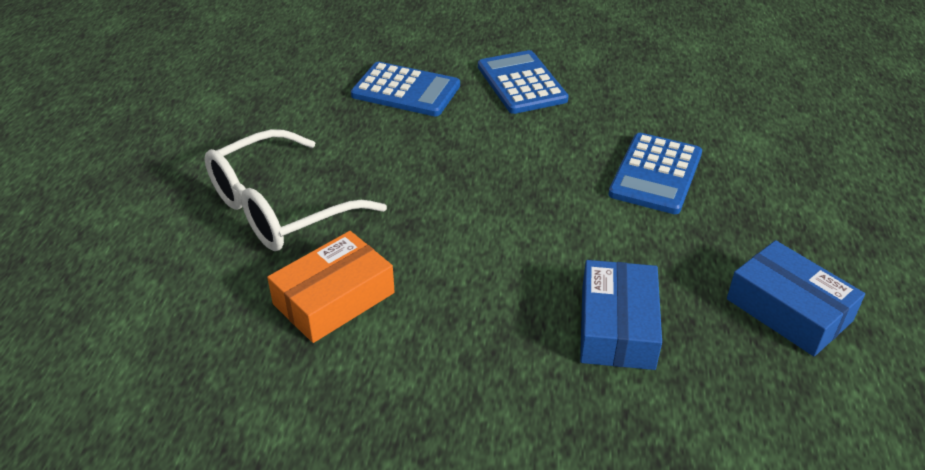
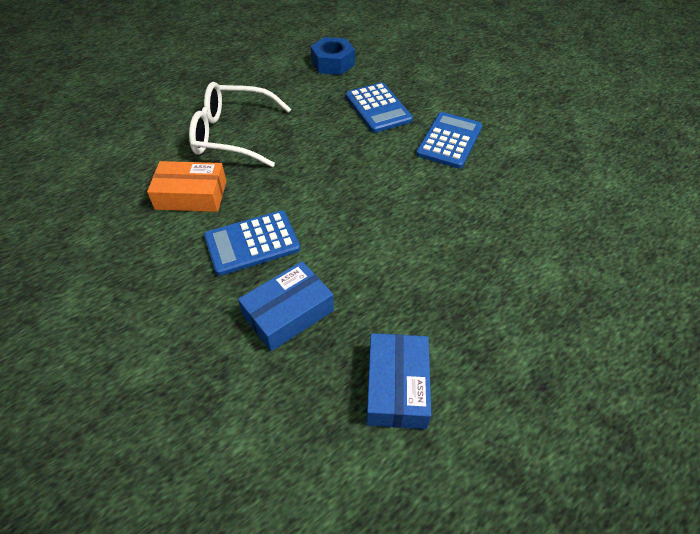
camera: 45 degrees right, 10 degrees up
blue calculator [608,133,702,214] -> blue calculator moved to [204,210,300,276]
none -> blue nut [310,37,355,75]

